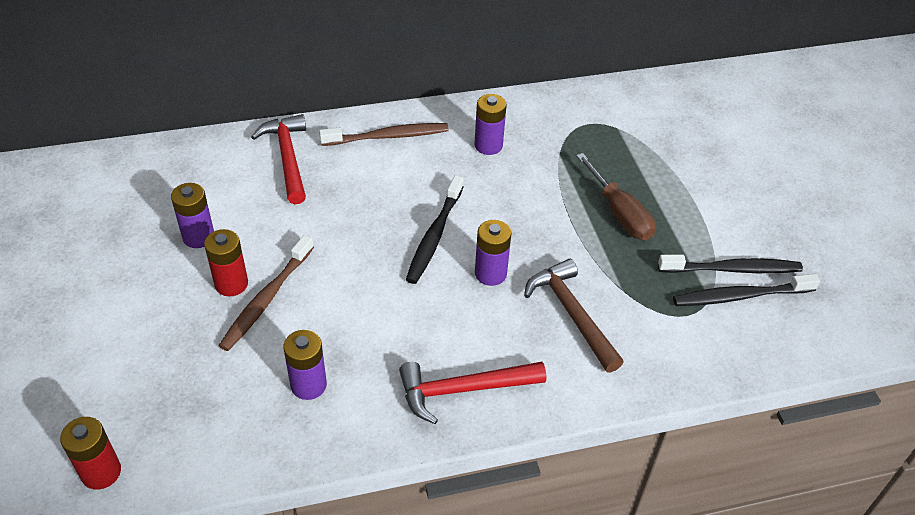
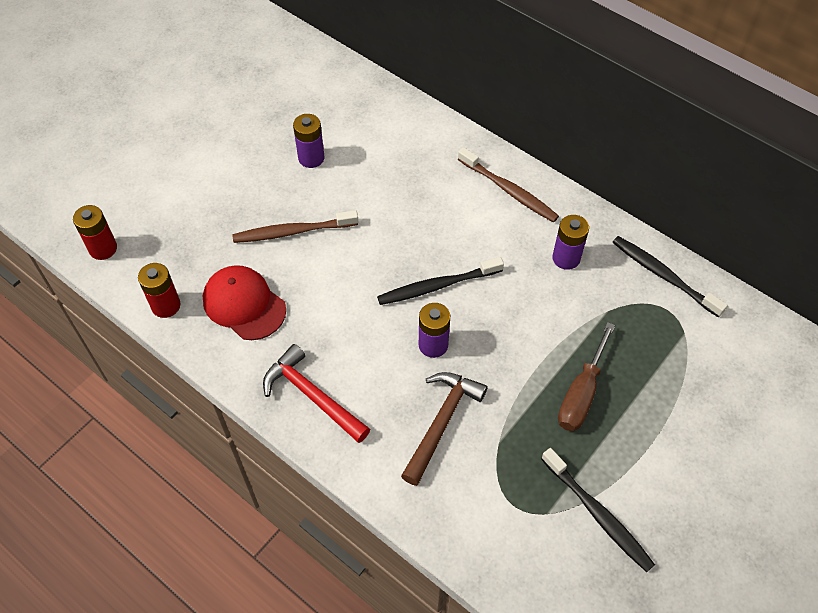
camera: 55 degrees right, 10 degrees up
red battery [204,229,248,296] -> red battery moved to [138,263,181,318]
red hammer [251,114,306,204] -> none
purple battery [283,330,327,400] -> red cap [203,265,286,340]
black toothbrush [673,274,820,306] -> black toothbrush moved to [612,236,728,318]

